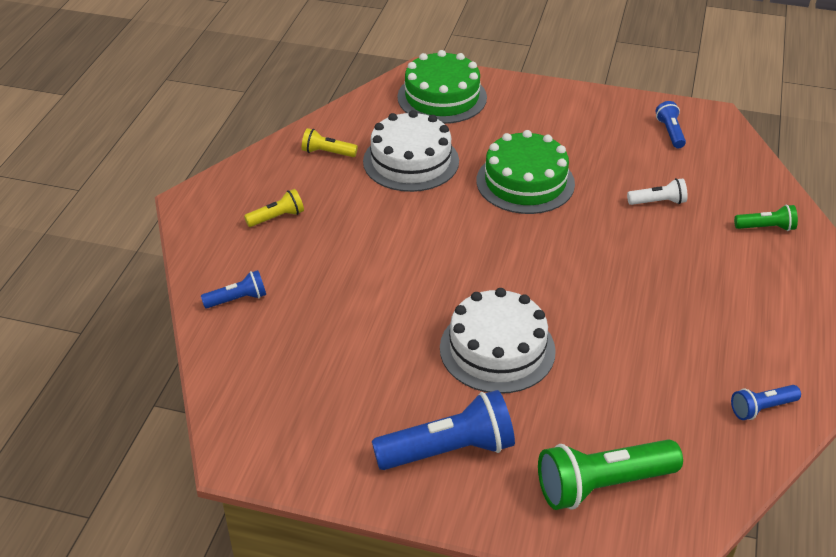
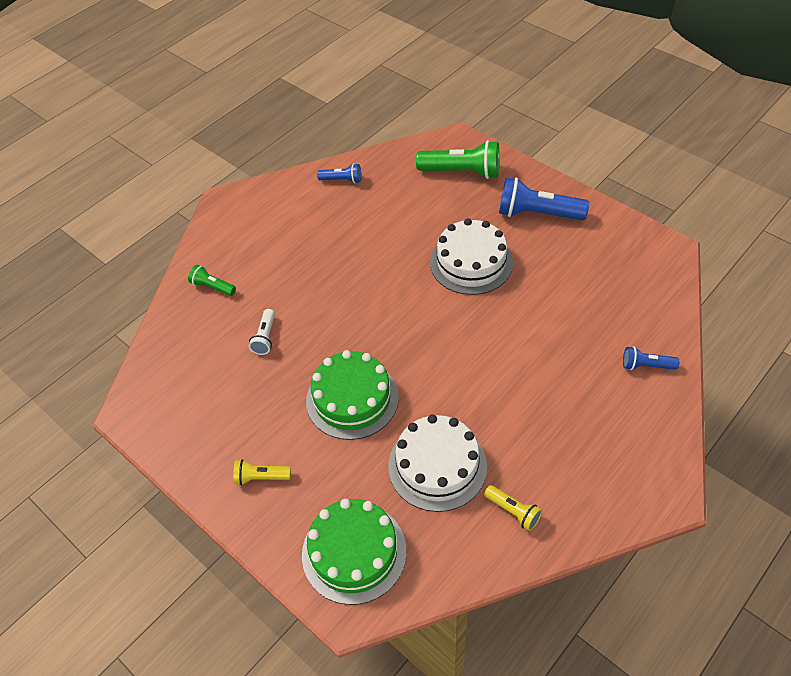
camera: 150 degrees left, 10 degrees up
yellow flashlight [244,189,304,227] -> yellow flashlight moved to [233,459,291,485]
white flashlight [627,178,688,205] -> white flashlight turned 105 degrees counterclockwise [249,309,275,355]
blue flashlight [655,101,686,148] -> none

